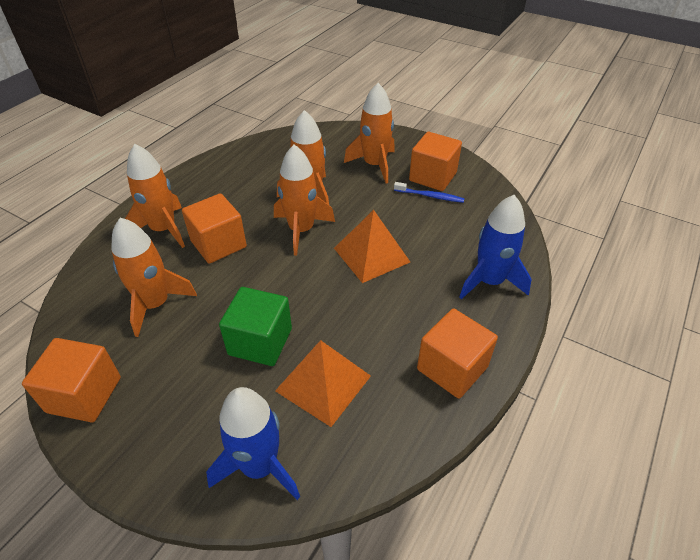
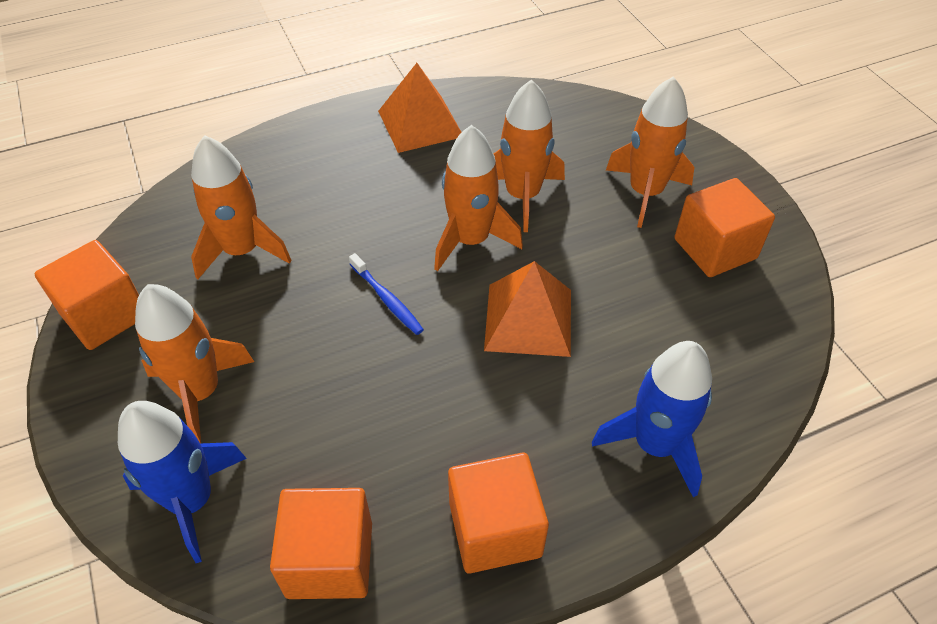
camera: 35 degrees right, 5 degrees up
orange rocket [125,144,185,248] -> orange rocket moved to [135,284,254,443]
orange cube [182,193,247,264] -> orange cube moved to [270,488,372,599]
green cube [219,287,292,366] -> none
orange pyramid [275,340,371,427] -> orange pyramid moved to [378,63,461,153]
blue toothbrush [394,182,465,203] -> blue toothbrush moved to [349,253,424,335]

